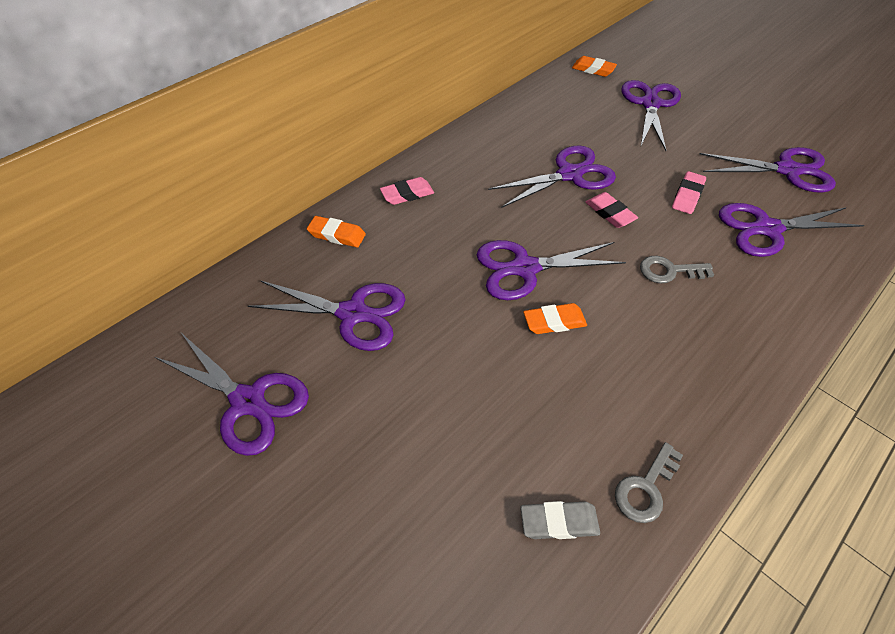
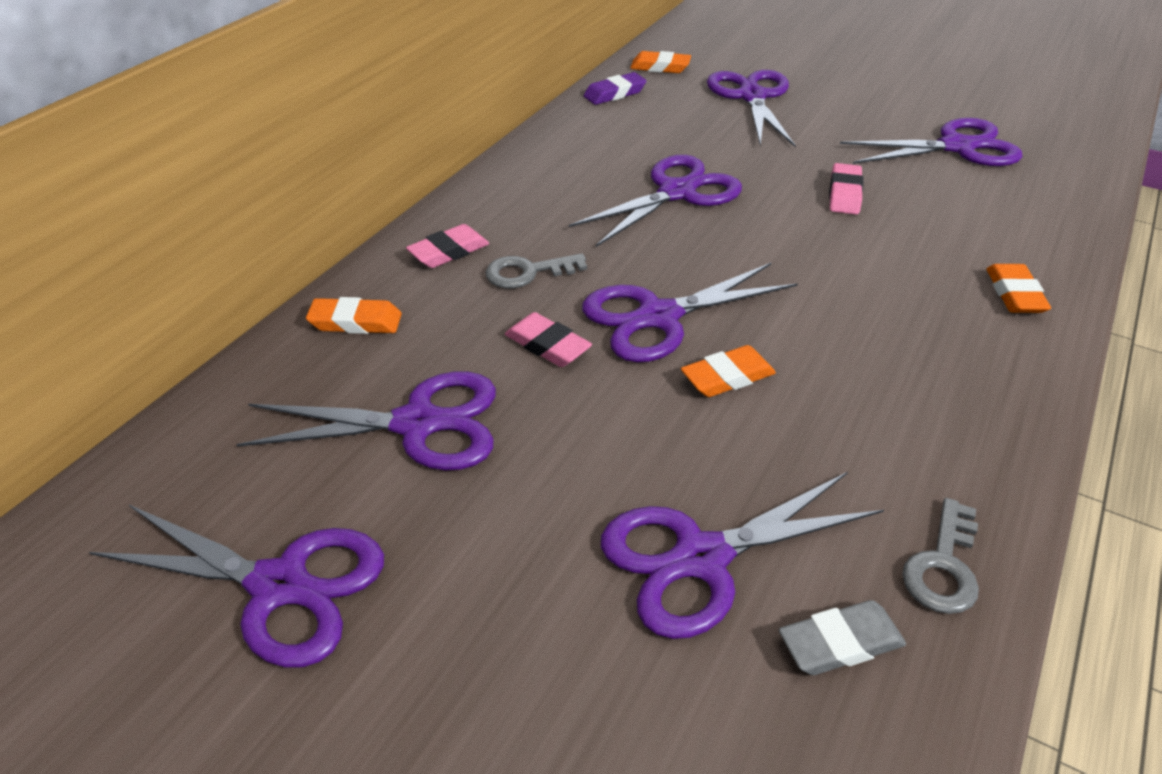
camera: 15 degrees left, 10 degrees down
pink eraser [585,192,638,228] -> pink eraser moved to [505,312,592,367]
grey key [640,256,714,283] -> grey key moved to [485,253,587,288]
purple scissors [719,203,865,257] -> purple scissors moved to [601,472,884,639]
none -> purple eraser [584,72,647,105]
none -> orange eraser [986,264,1051,313]

